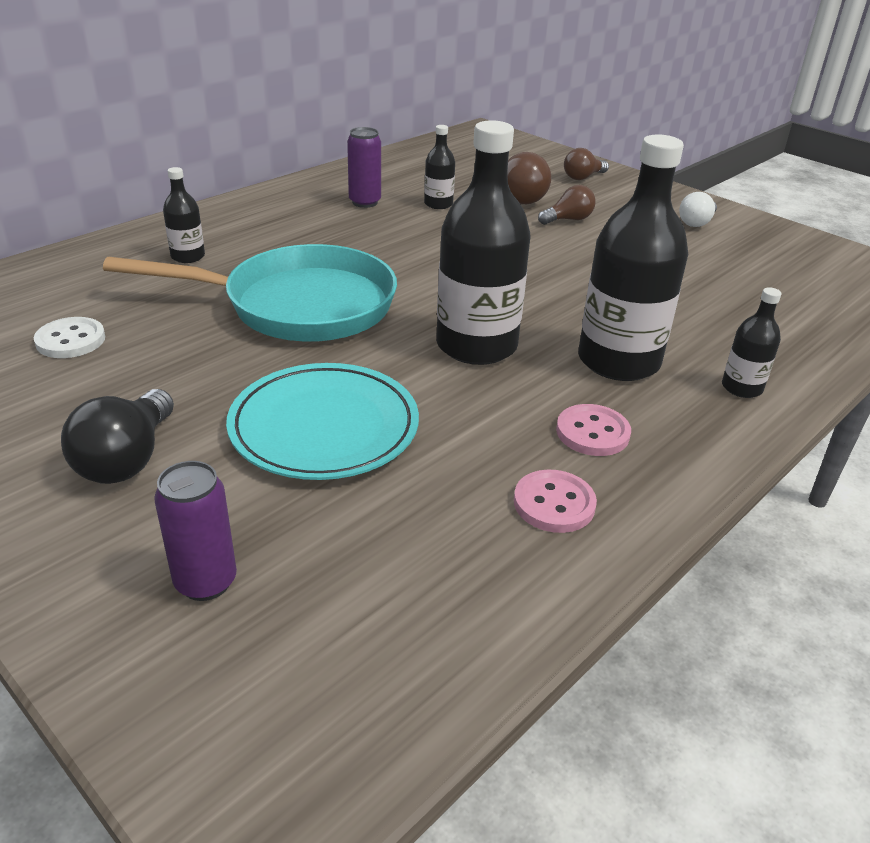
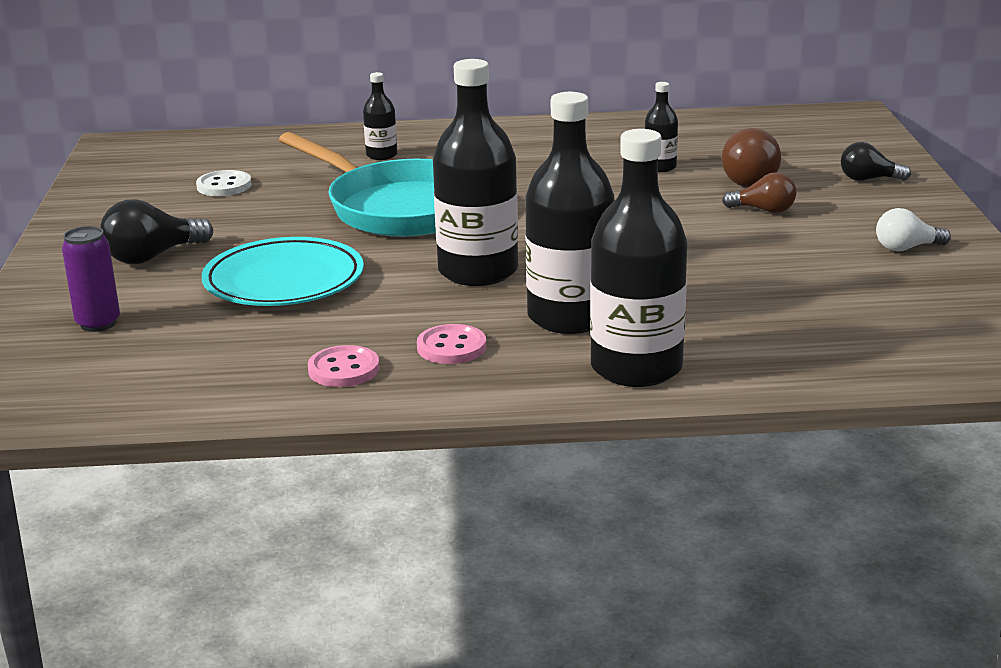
camera: 45 degrees right, 10 degrees down
purple can [347,127,381,208] -> none
brown light bulb [564,148,609,180] -> black light bulb [841,142,911,181]
black bottle [722,287,782,398] -> black bottle [590,129,687,387], size x2.11

